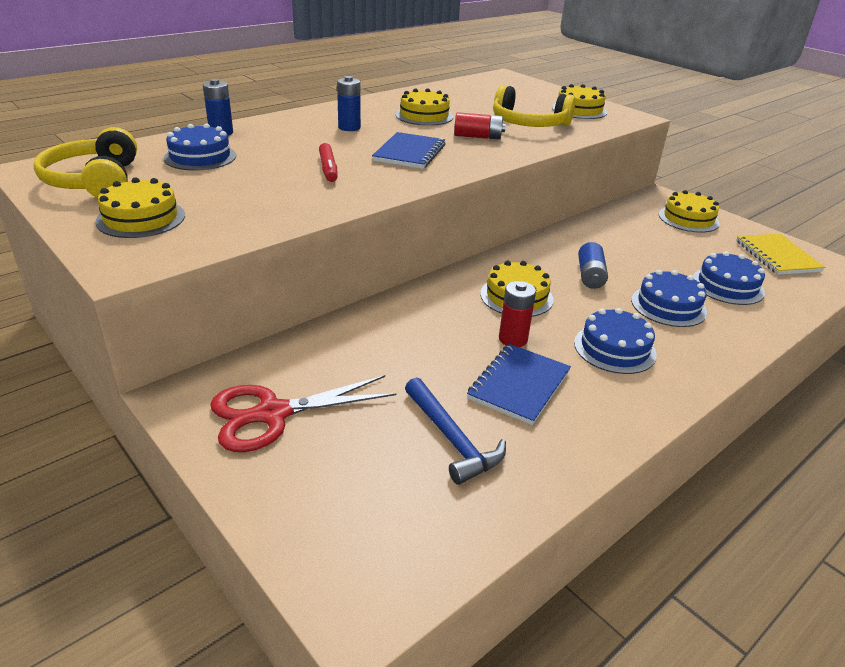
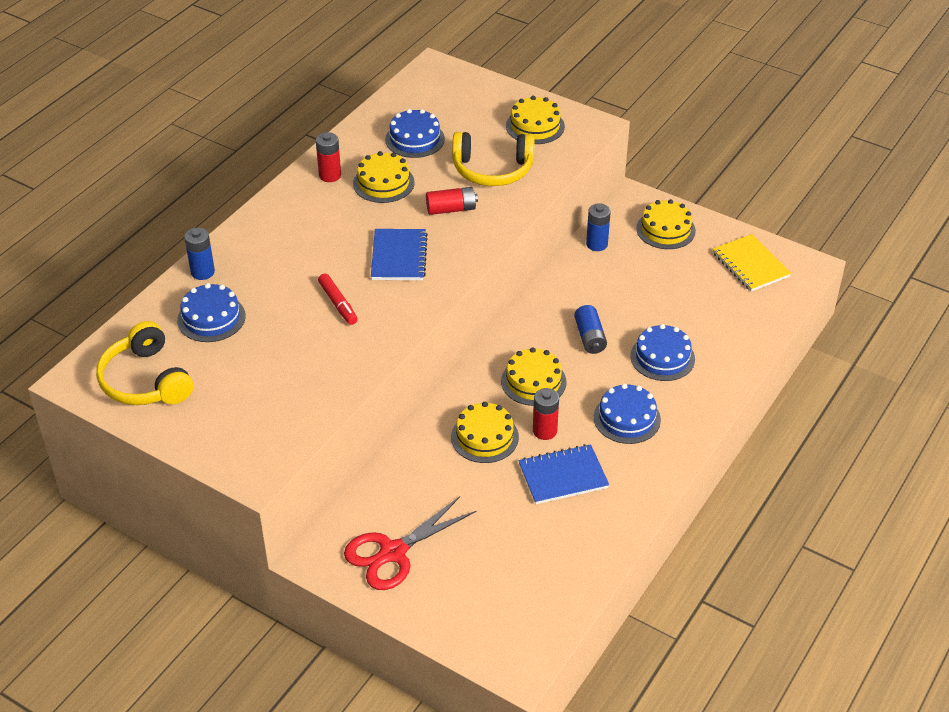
camera: 15 degrees left, 10 degrees up
yellow cake [95,177,185,238] -> yellow cake moved to [451,402,519,463]
blue battery [337,76,361,131] -> blue battery moved to [586,203,611,251]
blue hammer [405,377,506,485] -> none
blue notebook [467,344,571,425] -> blue notebook turned 60 degrees clockwise [518,444,609,504]
blue cake [693,251,765,305] -> blue cake moved to [385,109,445,158]
none -> red battery [316,132,341,182]

